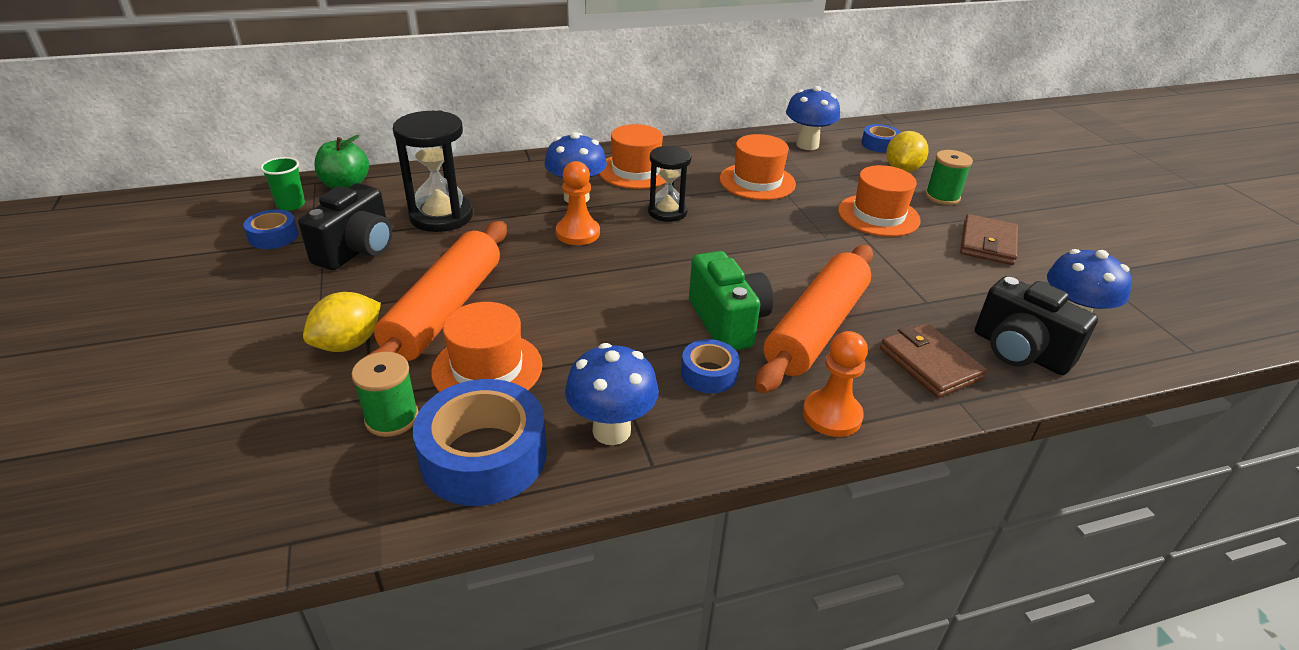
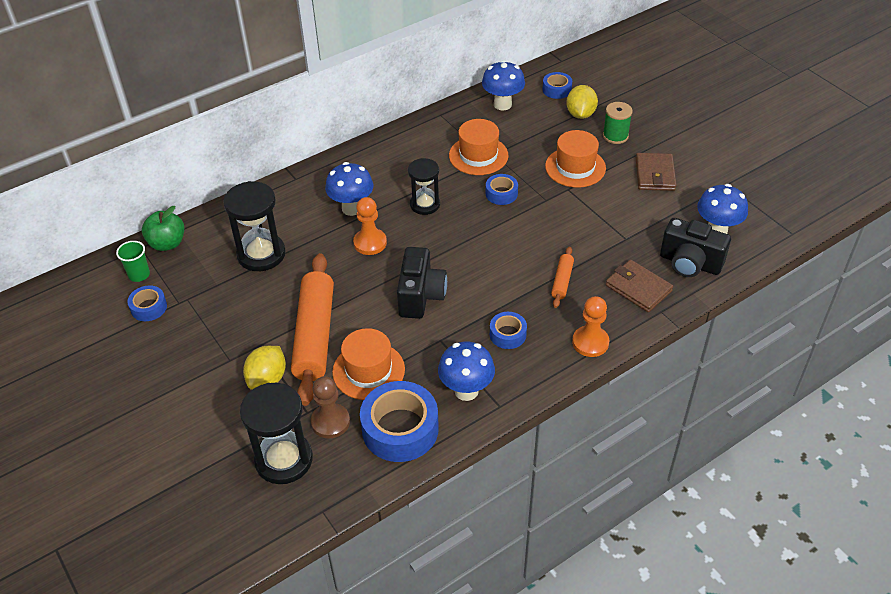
camera: 15 degrees left, 10 degrees up
black camera [298,183,392,270] -> black camera moved to [397,247,447,319]
green spool [351,352,419,437] -> brown pawn [311,376,350,439]
orange hat [599,124,666,189] -> none
green camera [689,251,774,350] -> none
orange rolling pin [755,245,873,393] -> orange rolling pin [551,247,574,308], size x0.45
none -> black hourglass [240,383,313,484]
none -> blue tape [486,174,518,205]

